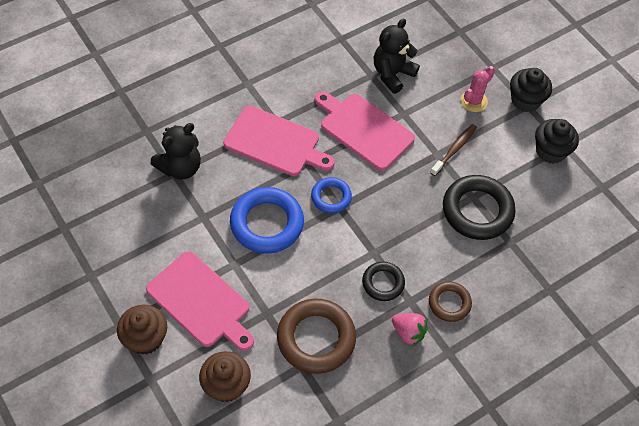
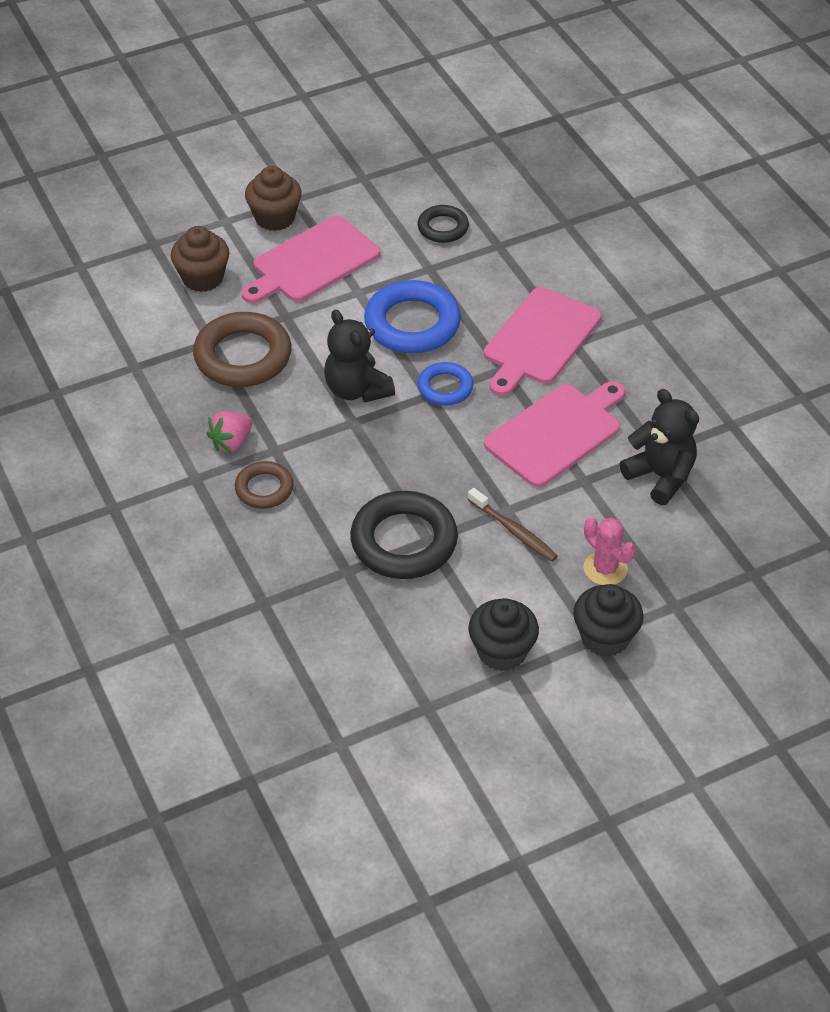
camera: 100 degrees right, 10 degrees down
black teddy bear [150,123,201,179] -> black teddy bear moved to [324,310,395,402]
black ring [362,262,405,301] -> black ring moved to [417,205,469,243]

